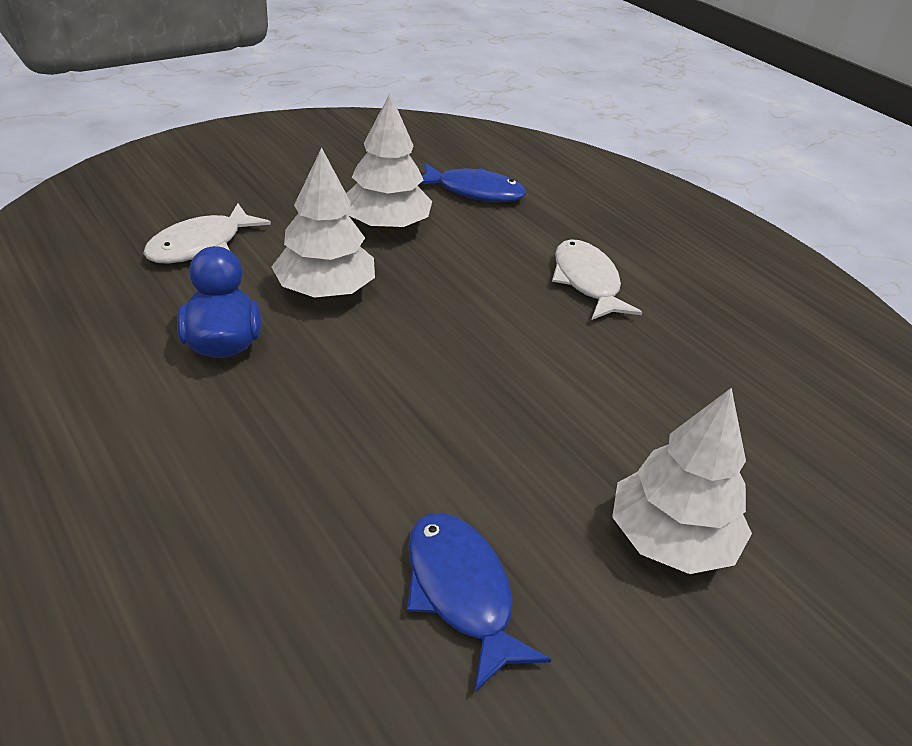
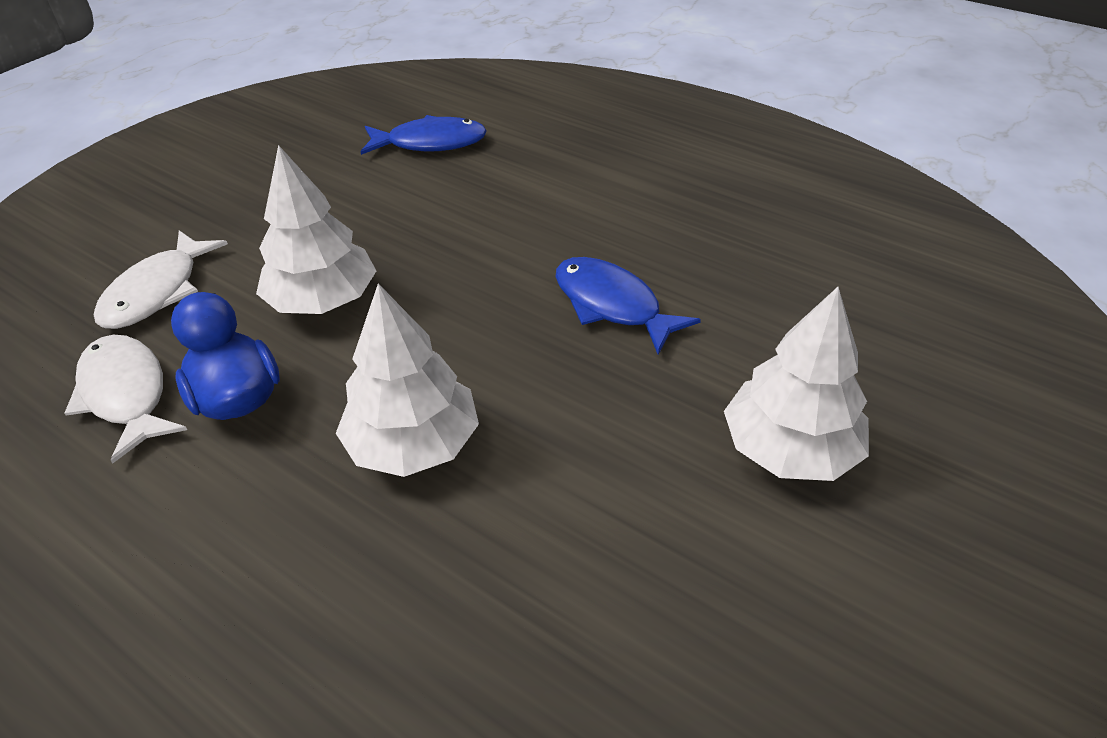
camera: 15 degrees left, 5 degrees up
white tree [346,93,432,231] -> white tree moved to [336,284,479,477]
blue fish [407,513,551,693] -> blue fish moved to [556,257,701,355]
white fish [552,239,642,320] -> white fish moved to [64,335,187,464]

